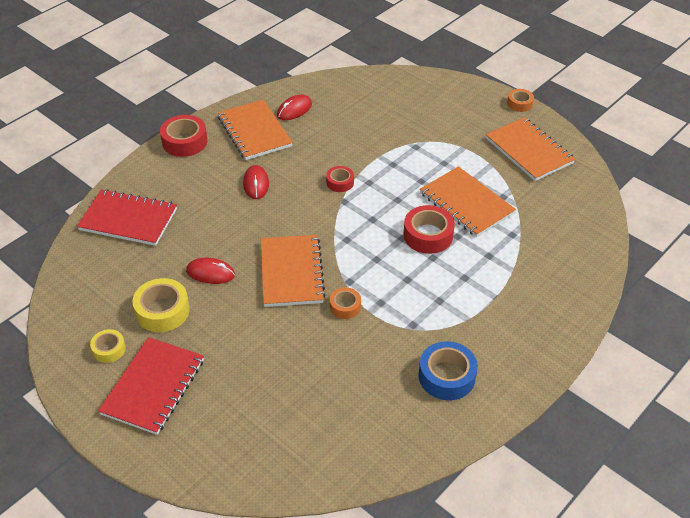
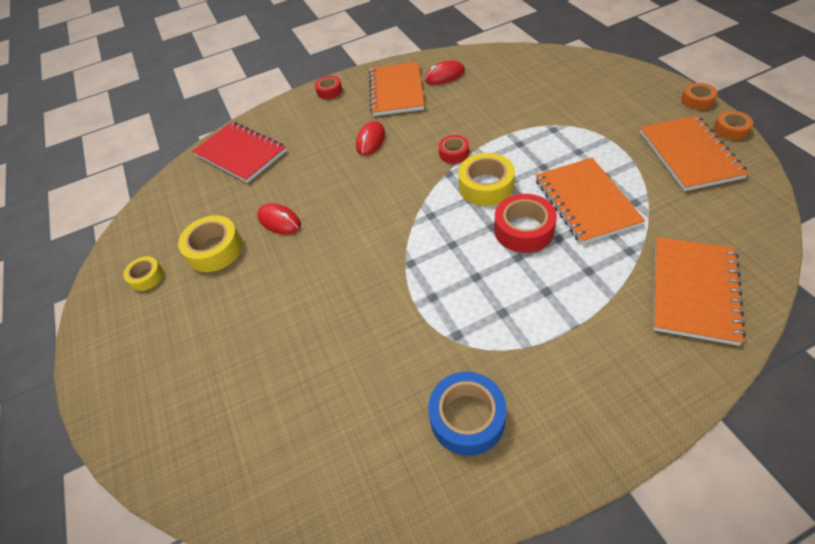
camera: 30 degrees right, 5 degrees up
red notebook [98,337,204,435] -> none
red tape [160,115,207,157] -> red tape [315,76,342,99], size x0.59
orange notebook [261,235,326,307] -> orange notebook moved to [653,237,746,346]
orange tape [330,287,361,319] -> orange tape moved to [714,111,753,140]
none -> yellow tape [458,153,515,206]

